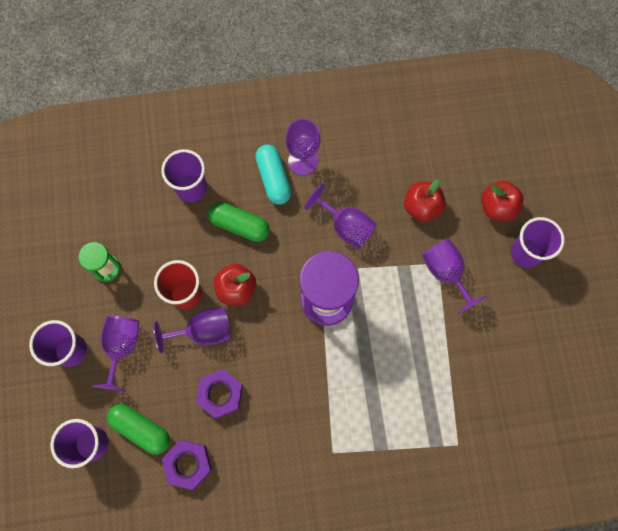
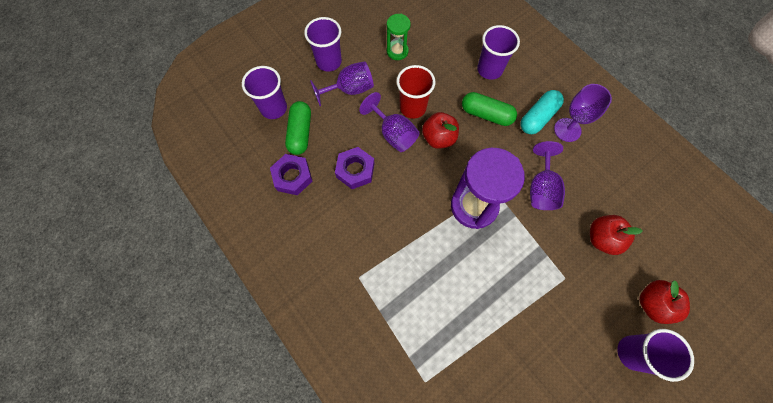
camera: 60 degrees right, 5 degrees down
green capsule [208,202,270,242] -> green capsule turned 60 degrees counterclockwise [462,92,517,126]
purple goblet [422,238,487,314] -> none

